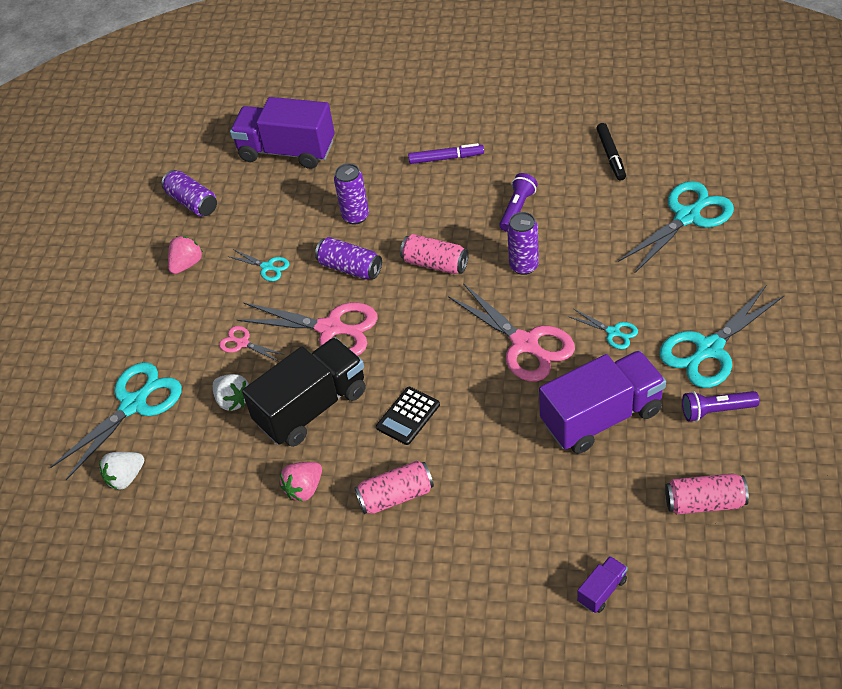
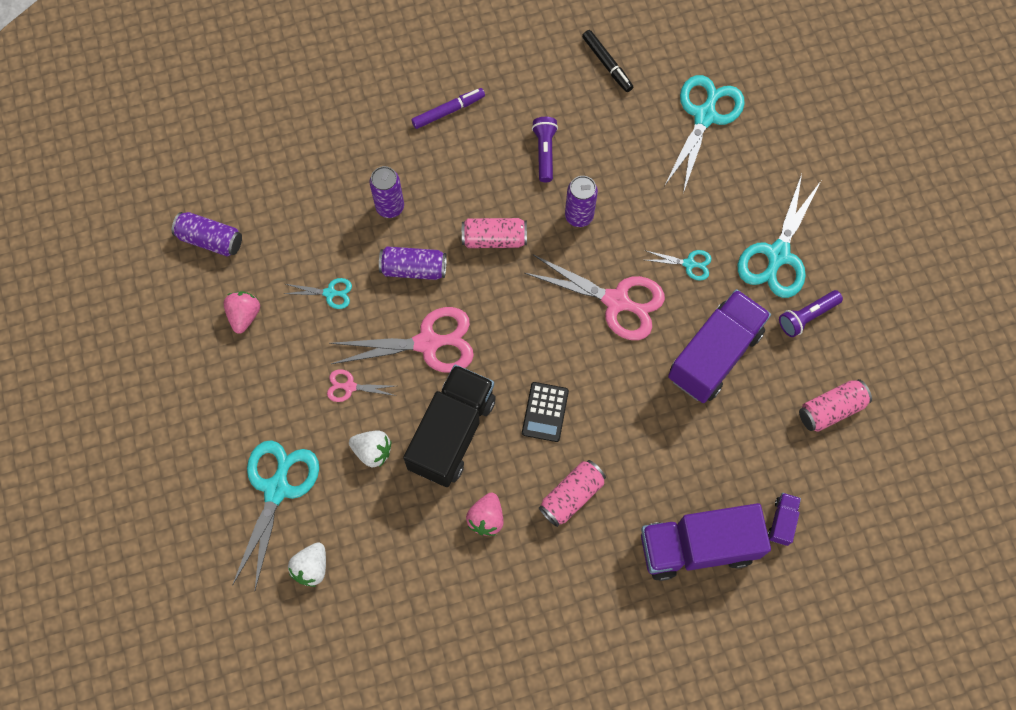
camera: 30 degrees left, 20 degrees up
purple truck [230,97,335,169] -> purple truck moved to [641,503,771,581]

